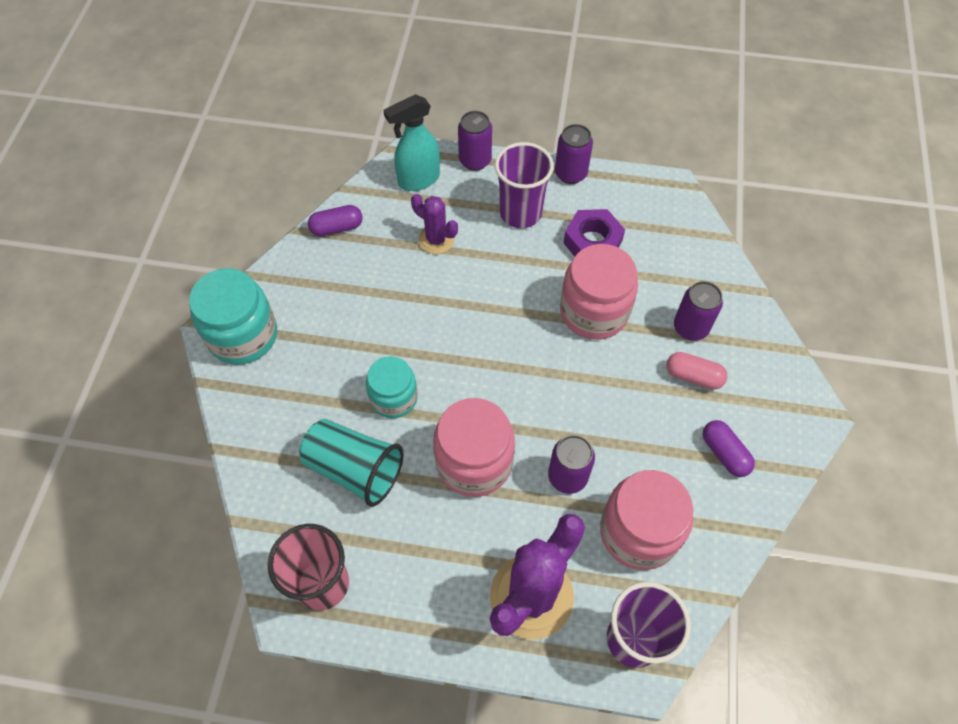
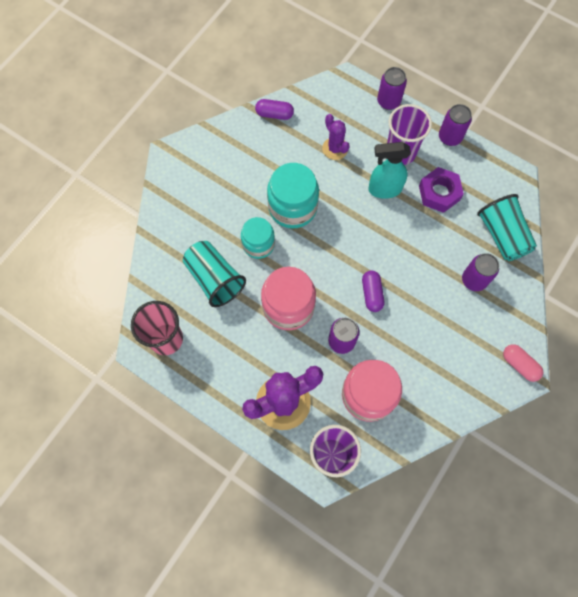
camera: 25 degrees right, 10 degrees up
turquoise jar [189,268,277,365] -> turquoise jar moved to [267,163,319,229]
turquoise spray bottle [383,94,440,191] -> turquoise spray bottle moved to [368,142,411,199]
pink jar [560,244,638,340] -> none
pink capsule [666,352,728,389] -> pink capsule moved to [503,344,543,382]
purple capsule [703,420,755,477] -> purple capsule moved to [362,270,384,312]
none -> turquoise cup [477,194,537,261]

